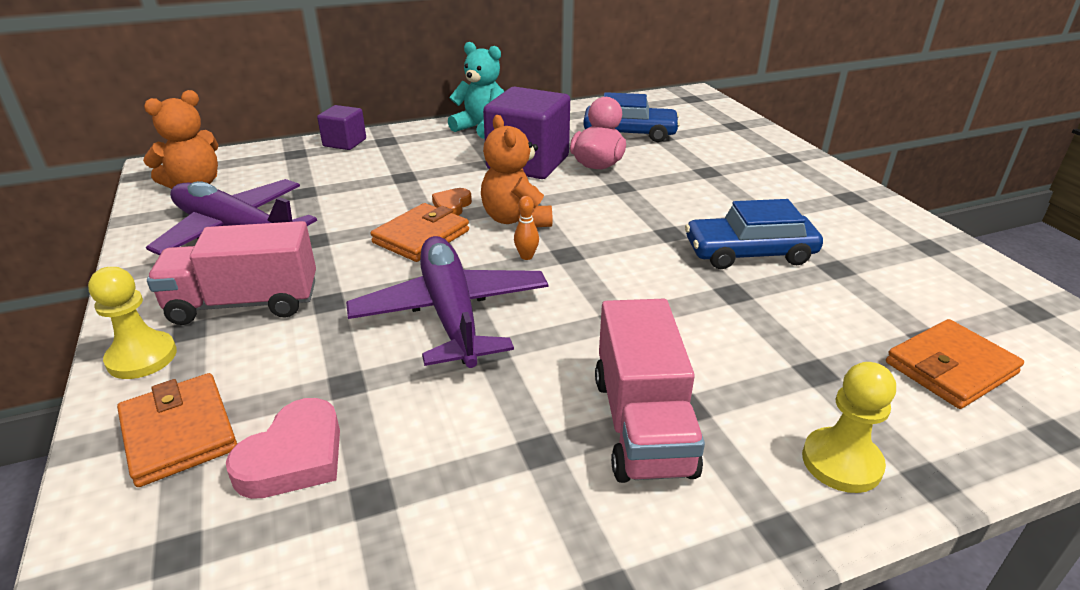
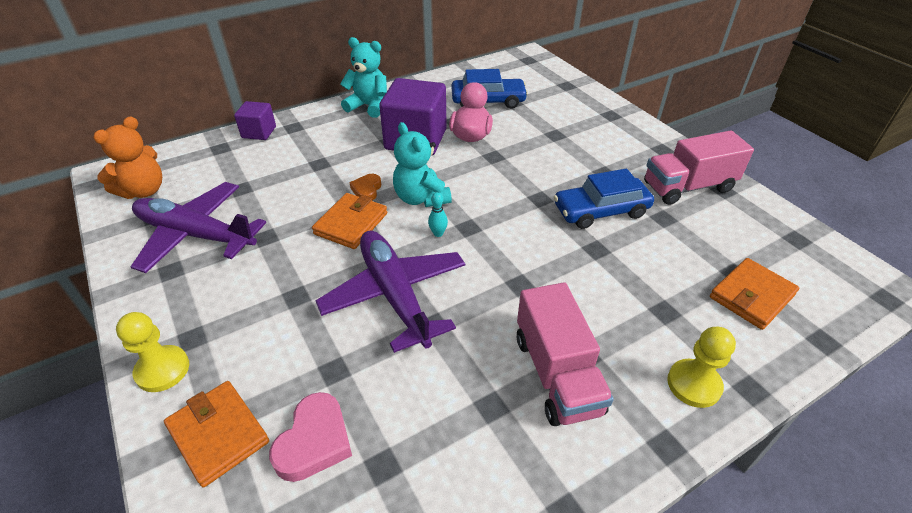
camera: 10 degrees left, 10 degrees up
pink truck [147,221,316,325] -> pink truck moved to [644,130,754,205]
orange teddy bear [481,115,552,227] -> turquoise teddy bear [393,122,452,207]
orange bowling pin [514,196,539,260] -> turquoise bowling pin [428,192,448,237]

